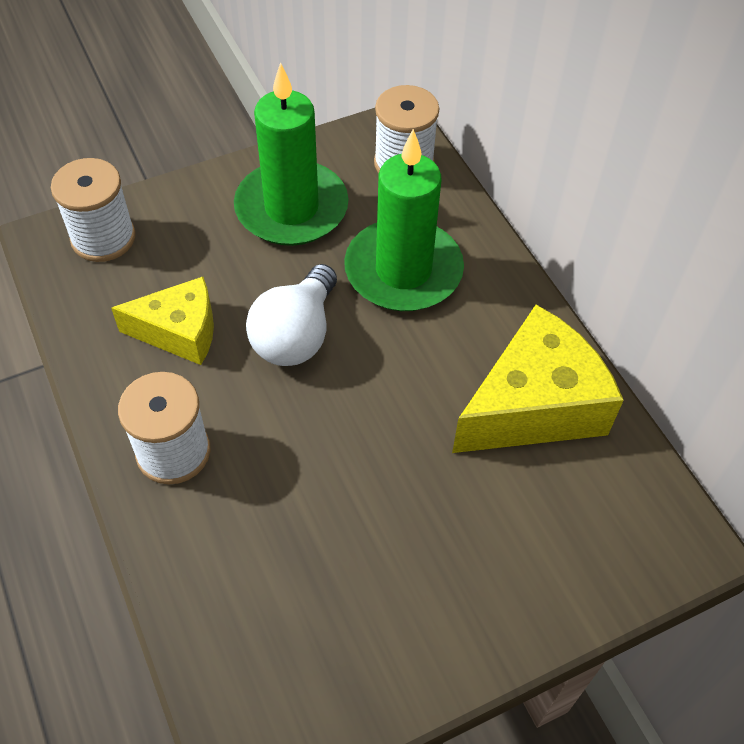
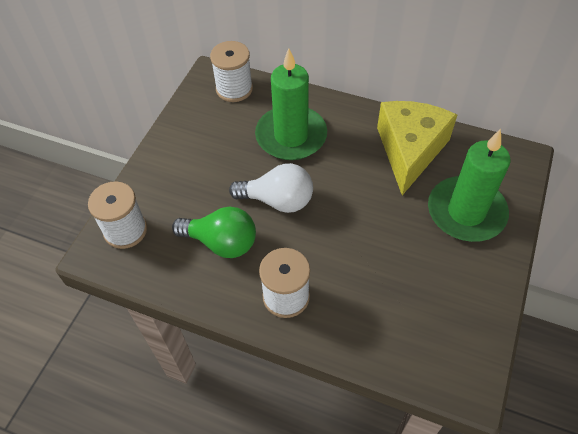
camera: 40 degrees left, 0 degrees up
yellow cheese [111,277,214,365] -> green light bulb [172,206,256,258]
green candle [234,62,348,246] -> green candle moved to [428,129,511,242]
white light bulb [246,264,337,366] -> white light bulb turned 60 degrees counterclockwise [229,163,313,213]

